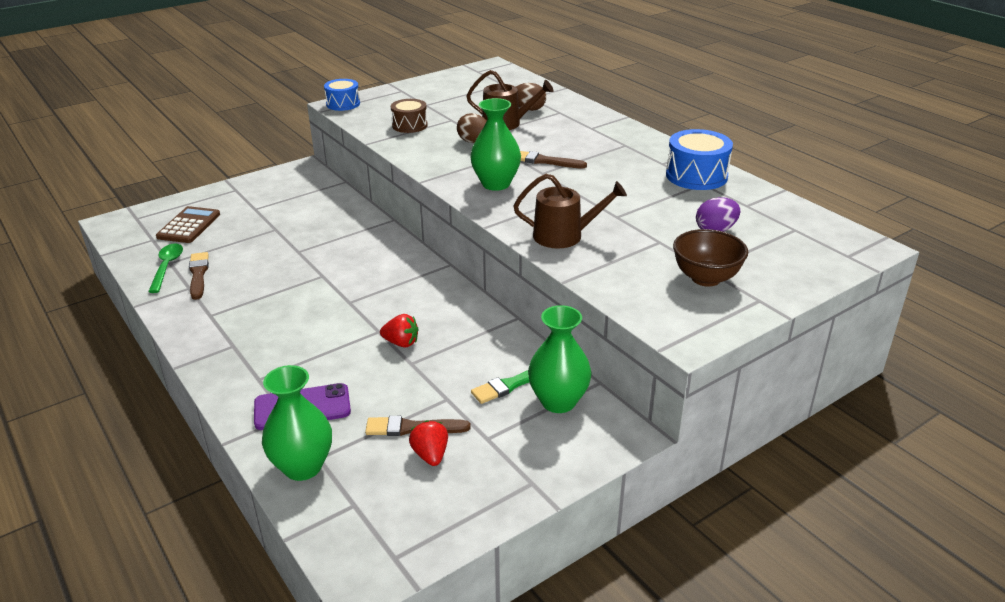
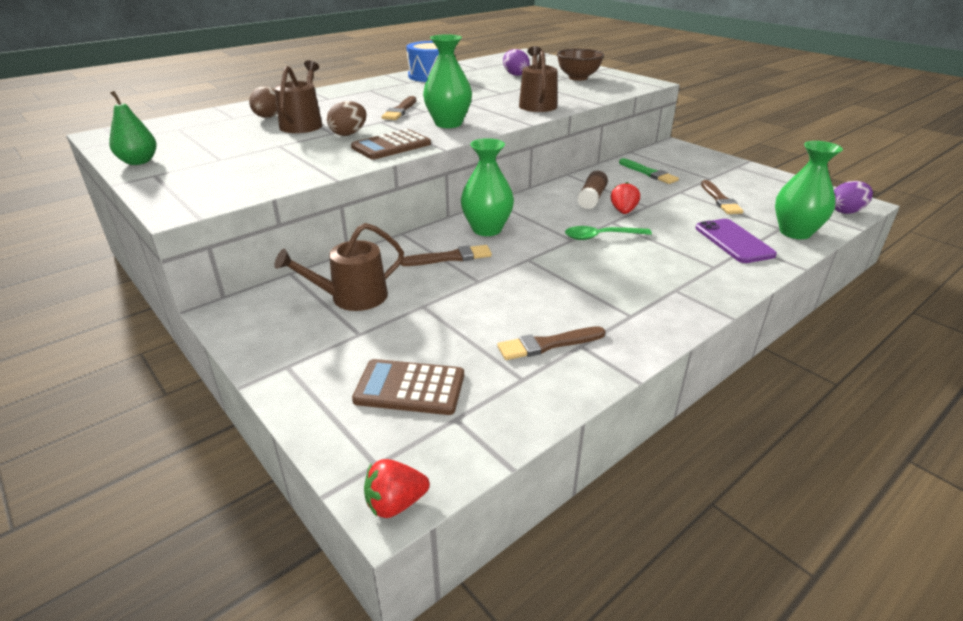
camera: 95 degrees left, 0 degrees up
green spoon [148,243,183,293] -> green spoon moved to [565,226,652,240]
blue drum [324,79,360,111] -> none
brown drum [391,99,428,133] -> none
red strawberry [409,420,448,466] -> red strawberry moved to [364,459,430,518]
green vase [528,305,592,413] -> green vase moved to [461,138,514,236]
none -> green pear [109,91,157,165]
none -> brown watering can [275,223,404,311]
none -> brown calculator [351,129,431,160]
none -> brown brush [400,245,492,266]
none -> brown glue stick [577,170,608,209]
none -> purple egg [834,181,873,214]

